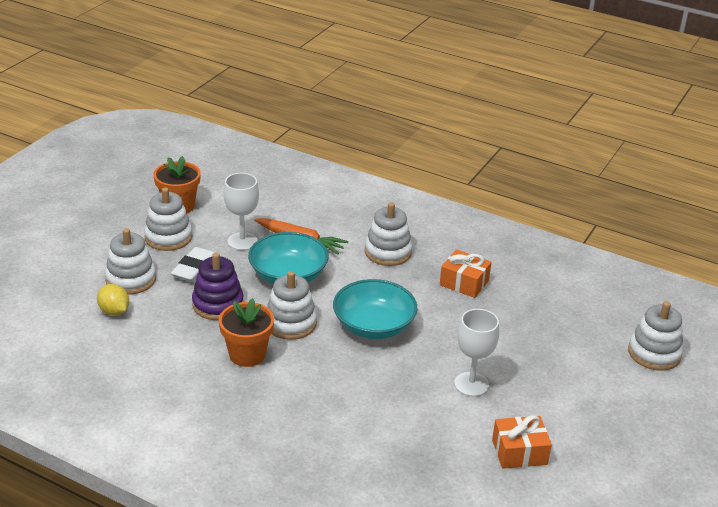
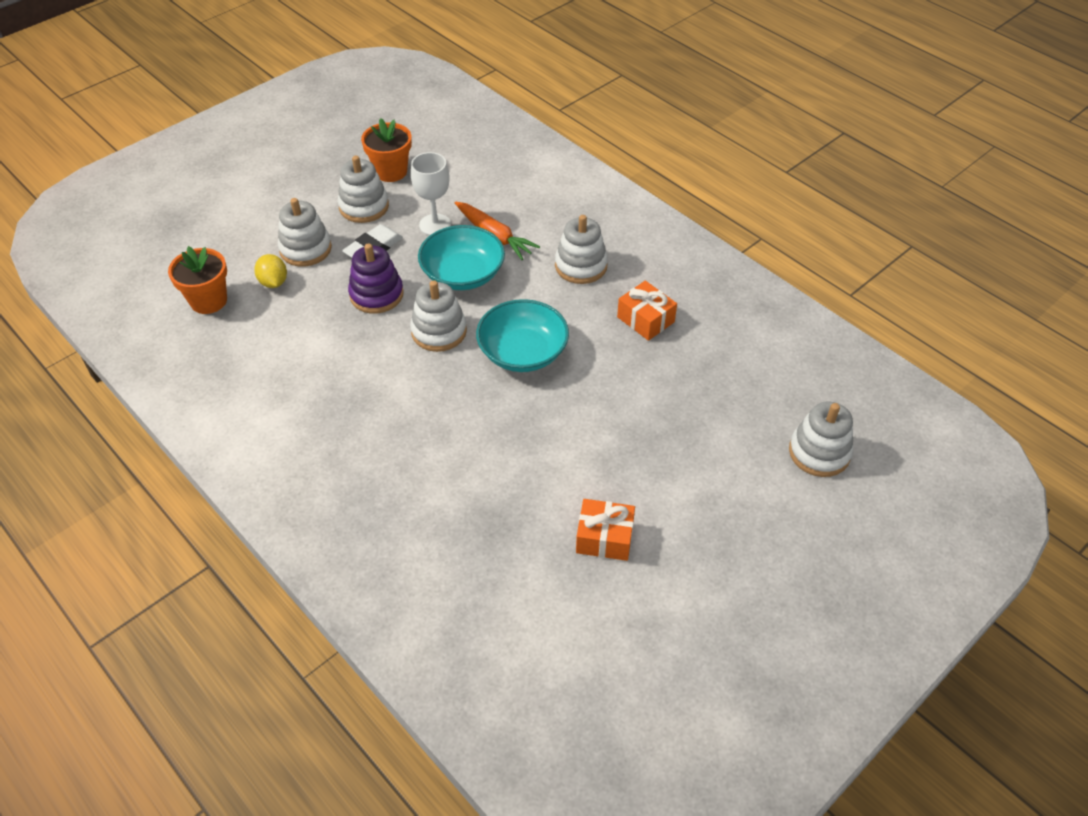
camera: 20 degrees right, 15 degrees up
orange flower pot [219,298,274,367] -> orange flower pot moved to [168,246,227,314]
white goblet [454,309,499,397] -> none

